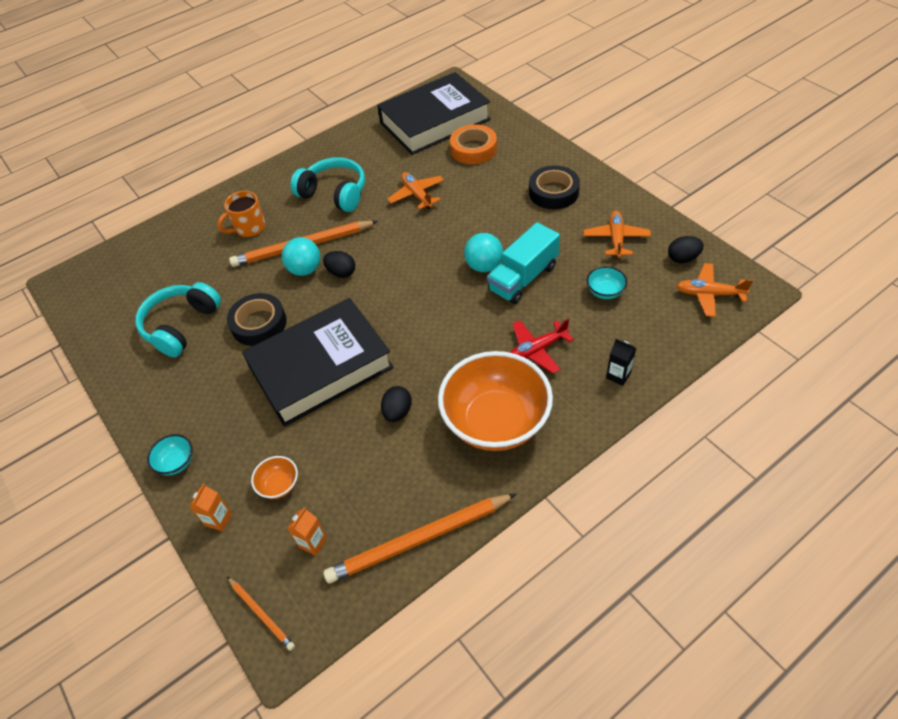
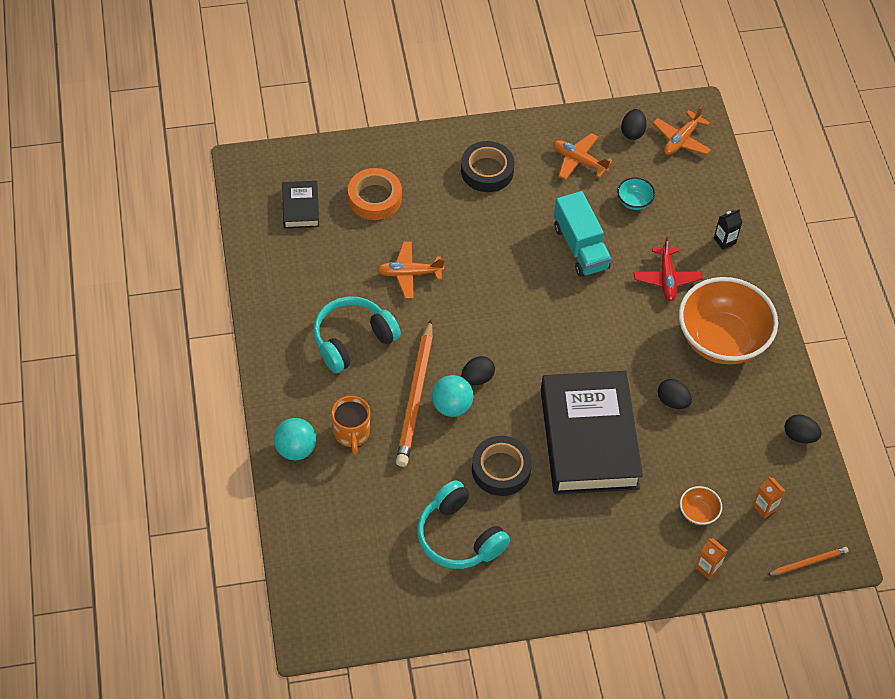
camera: 70 degrees left, 5 degrees up
turquoise bowl [147,434,193,475] -> none
orange pencil [323,493,517,584] -> black egg [784,414,822,443]
black book [377,72,491,155] -> black book [282,181,319,229], size x0.44
turquoise ball [464,233,503,272] -> turquoise ball moved to [274,418,316,460]

